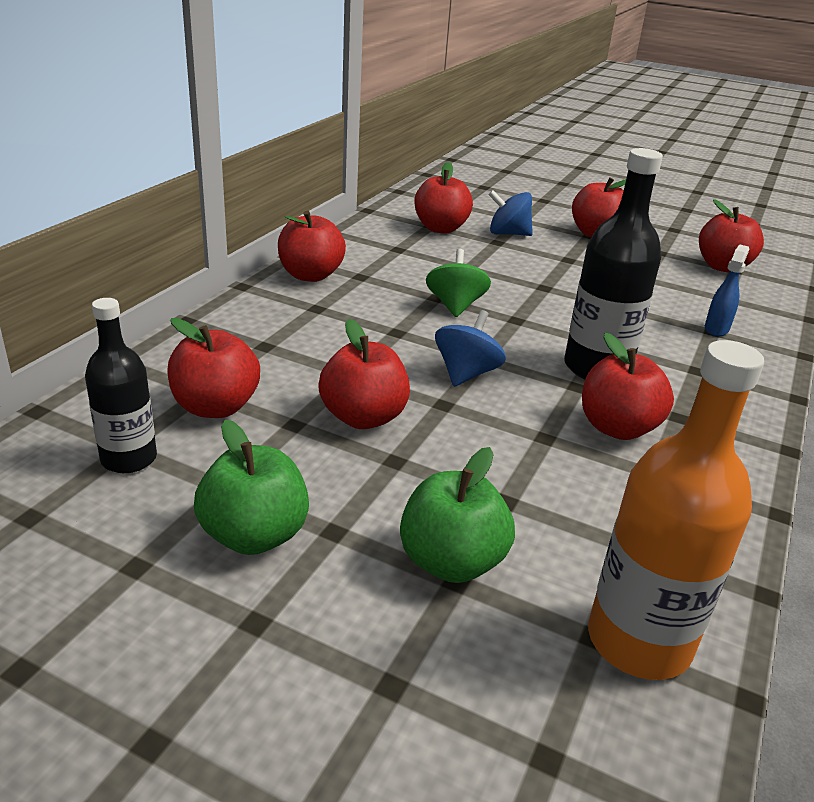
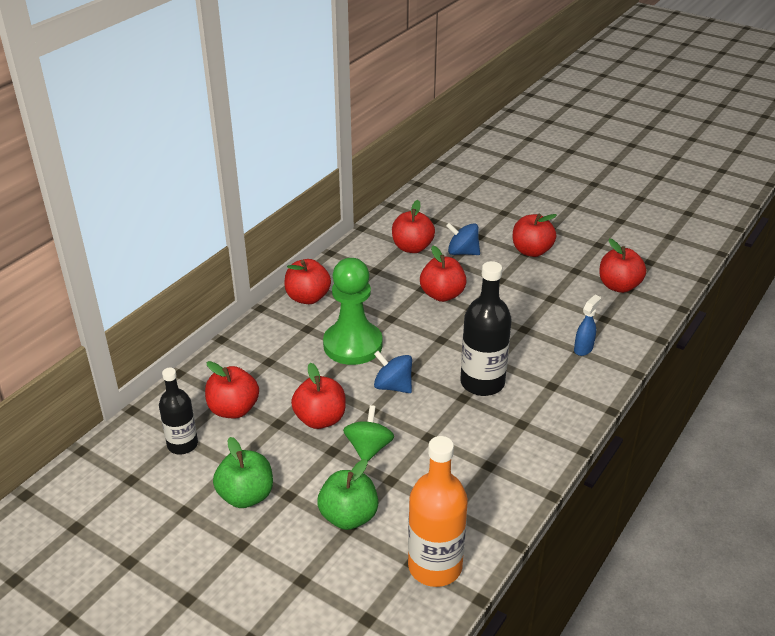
camera: 10 degrees right, 5 degrees up
green spinning top [426,249,491,317] -> green spinning top moved to [343,405,394,462]
blue spinning top [435,310,506,387] -> blue spinning top turned 90 degrees counterclockwise [374,351,412,393]
red apple [582,333,674,440] -> red apple moved to [420,246,467,302]
none -> green pawn [323,258,383,365]

